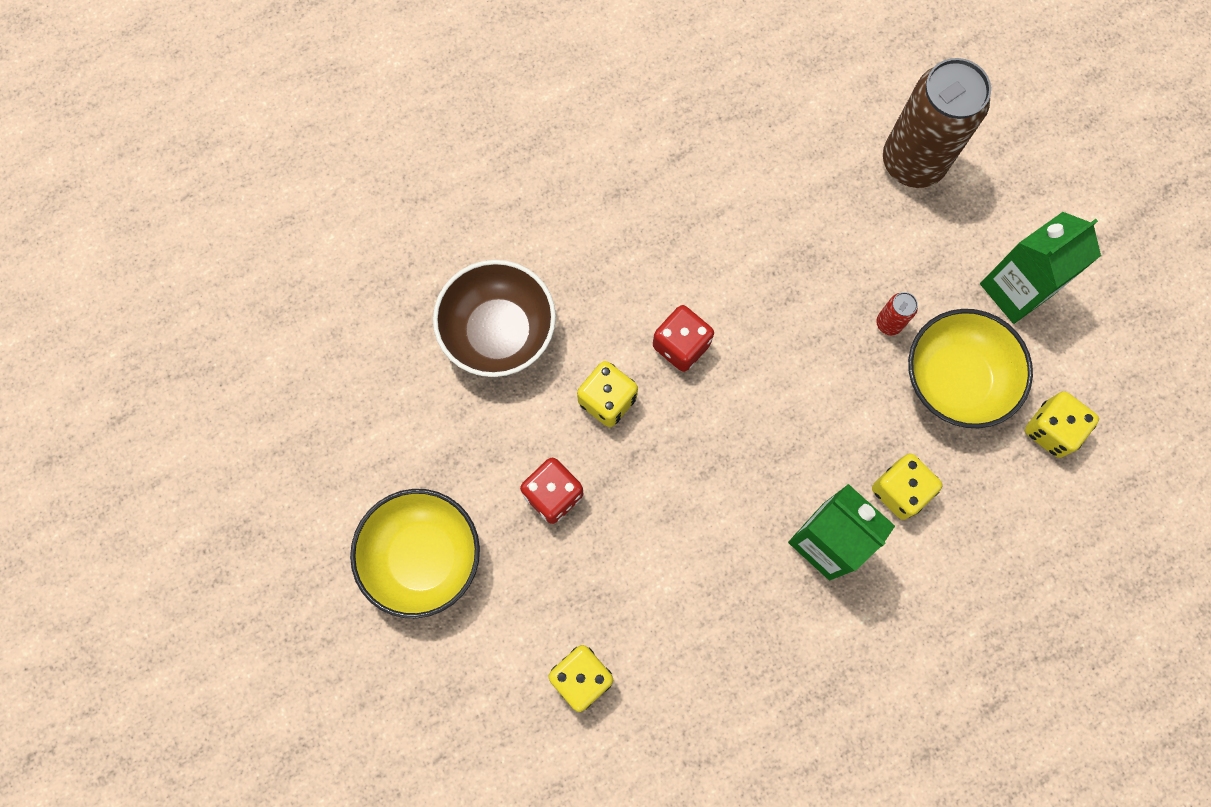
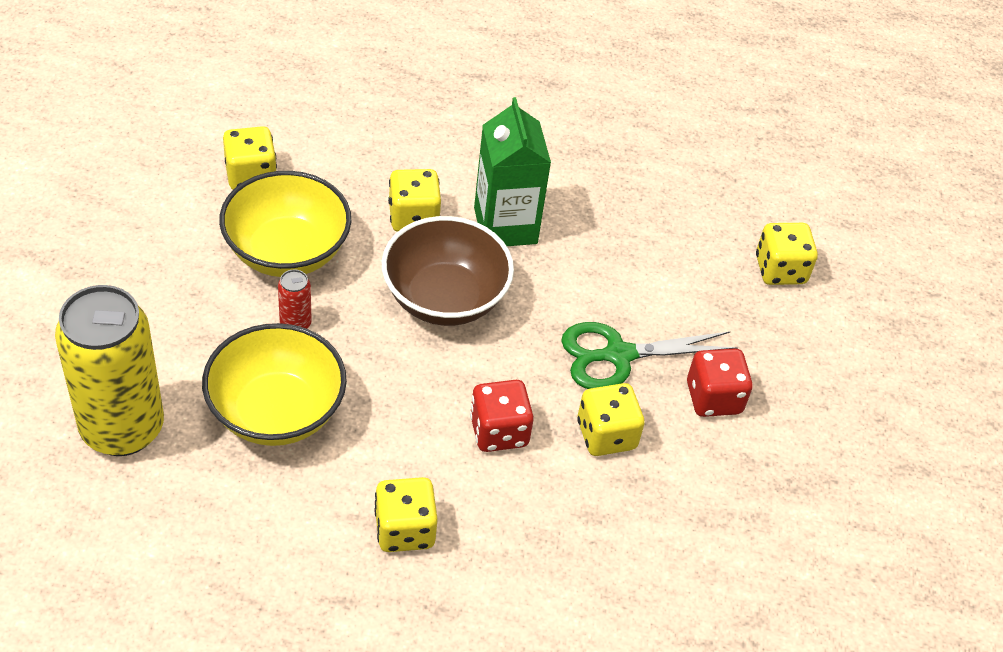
camera: 150 degrees left, 25 degrees down
yellow bowl [350,489,480,618] -> yellow bowl moved to [202,323,347,446]
brown bowl [433,260,556,377] -> brown bowl moved to [382,216,514,326]
brown can [883,58,991,188] -> yellow can [55,285,164,456]
green carton [980,212,1101,324] -> none
none -> yellow dice [375,477,438,552]
none -> green scissors [561,322,738,389]

